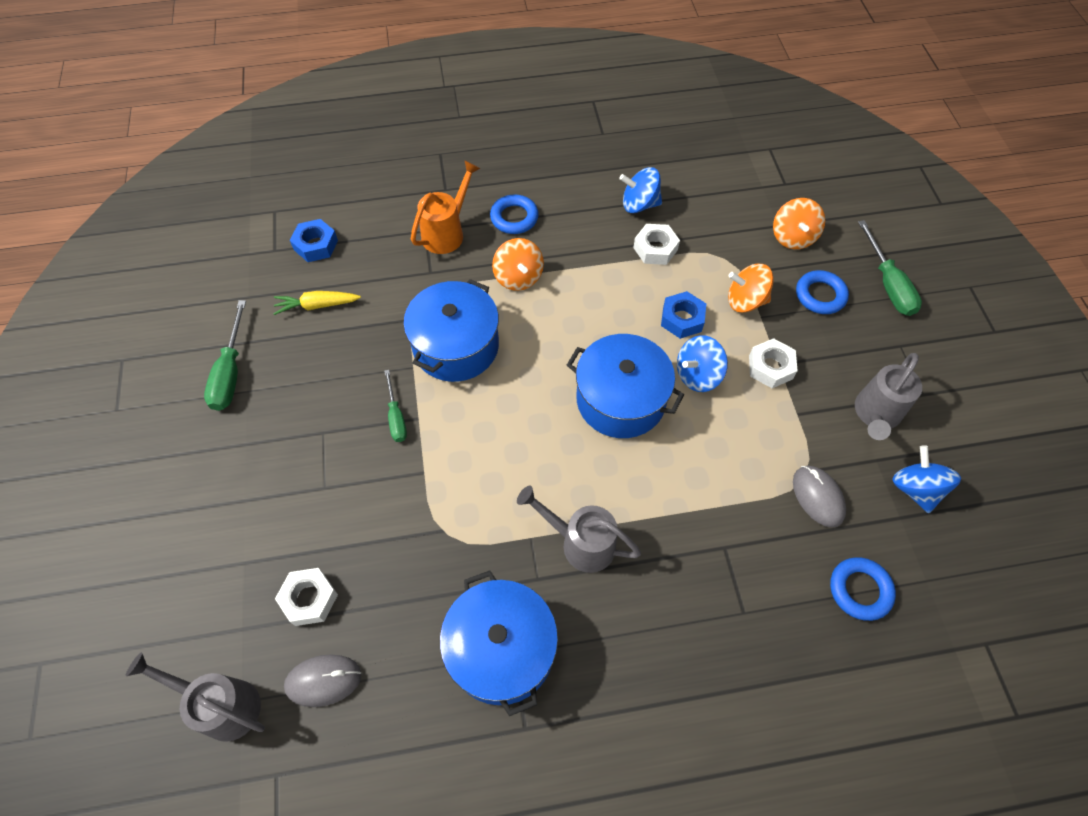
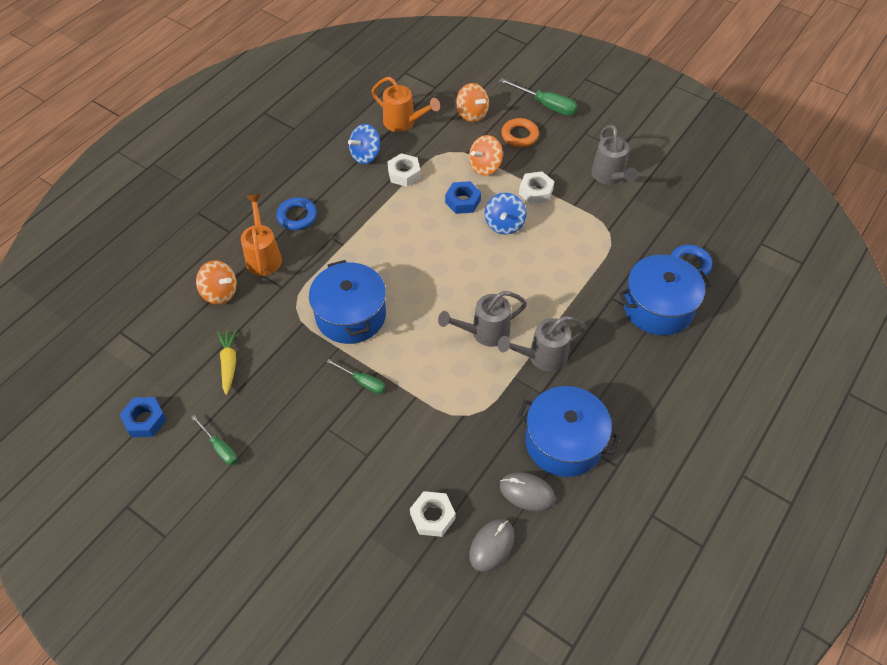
camera: 45 degrees left, 5 degrees down
grey watering can [126,652,265,742] -> grey watering can moved to [438,291,527,347]
green screwdriver [204,300,246,411] -> green screwdriver [191,415,238,465], size x0.63
yellow carrot [273,291,361,315] -> yellow carrot turned 135 degrees clockwise [217,329,237,395]
blue nut [290,219,338,262] -> blue nut moved to [119,397,167,437]
orange spinning top [492,238,544,291] -> orange spinning top moved to [196,260,237,305]
blue pot [567,334,684,438] -> blue pot moved to [619,255,711,335]
grey mouse [793,466,846,528] -> grey mouse moved to [500,472,555,511]
blue ring [796,270,849,314] -> orange ring [501,118,539,147]
blue spinning top [892,445,961,513] -> none
none -> orange watering can [372,77,440,132]

